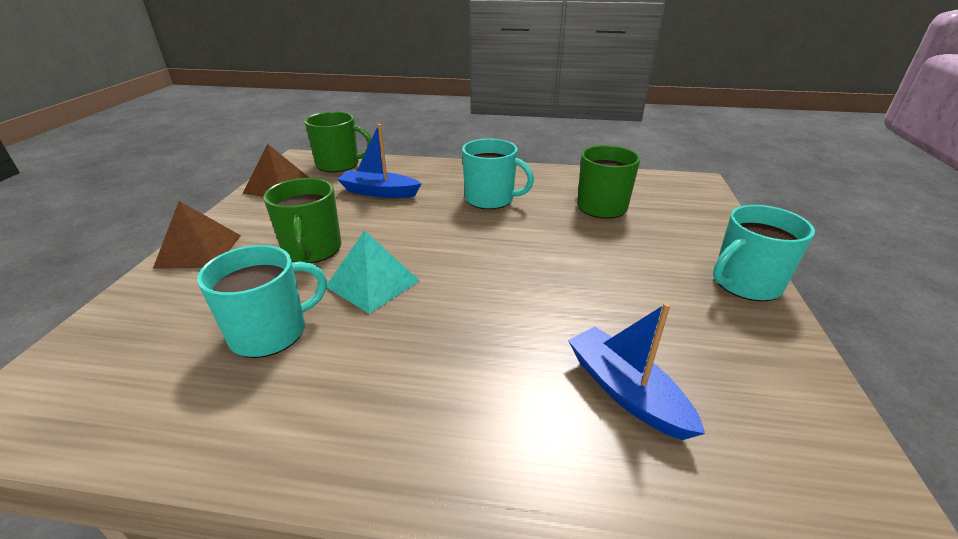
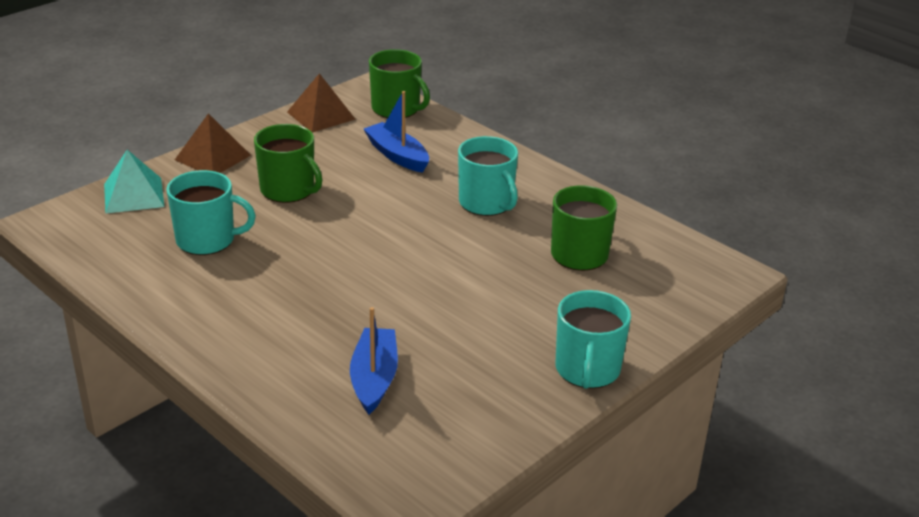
camera: 35 degrees right, 0 degrees up
green mug [263,178,342,263] -> green mug turned 75 degrees counterclockwise [254,124,322,203]
turquoise pyramid [327,230,420,314] -> turquoise pyramid moved to [104,150,165,213]
turquoise mug [713,205,815,301] -> turquoise mug turned 90 degrees counterclockwise [556,290,631,389]

